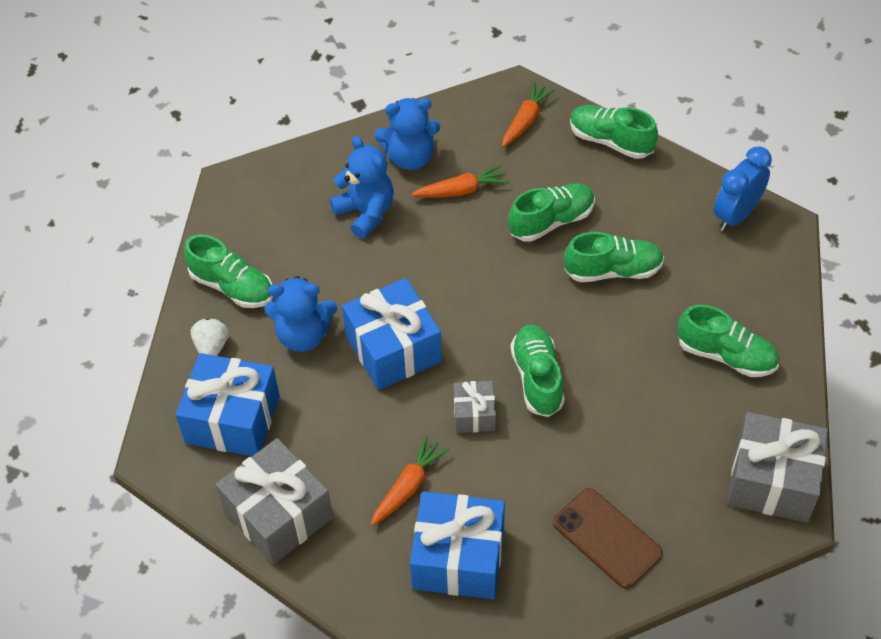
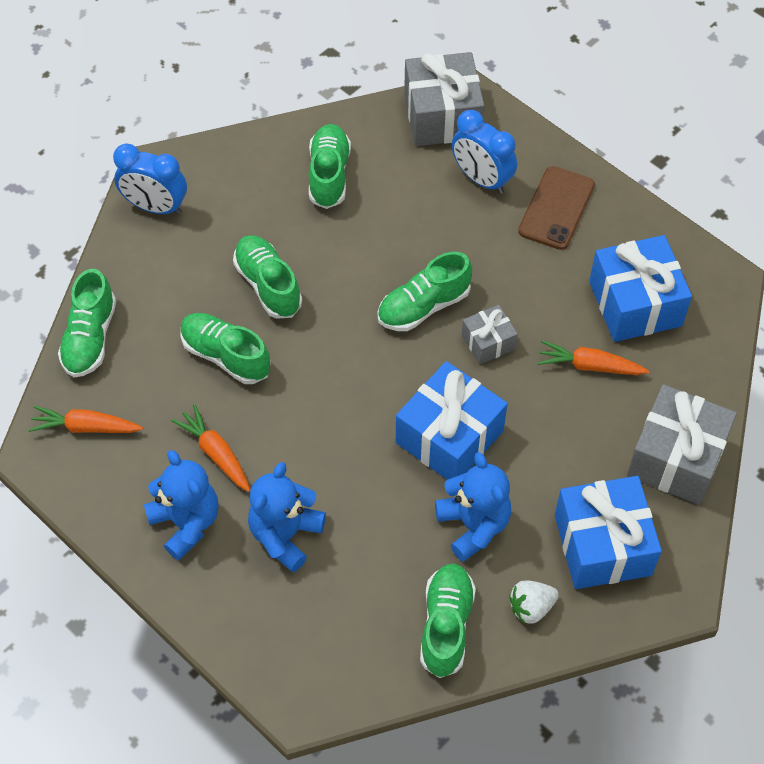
camera: 115 degrees left, 5 degrees up
none -> blue clock [452,110,517,194]

